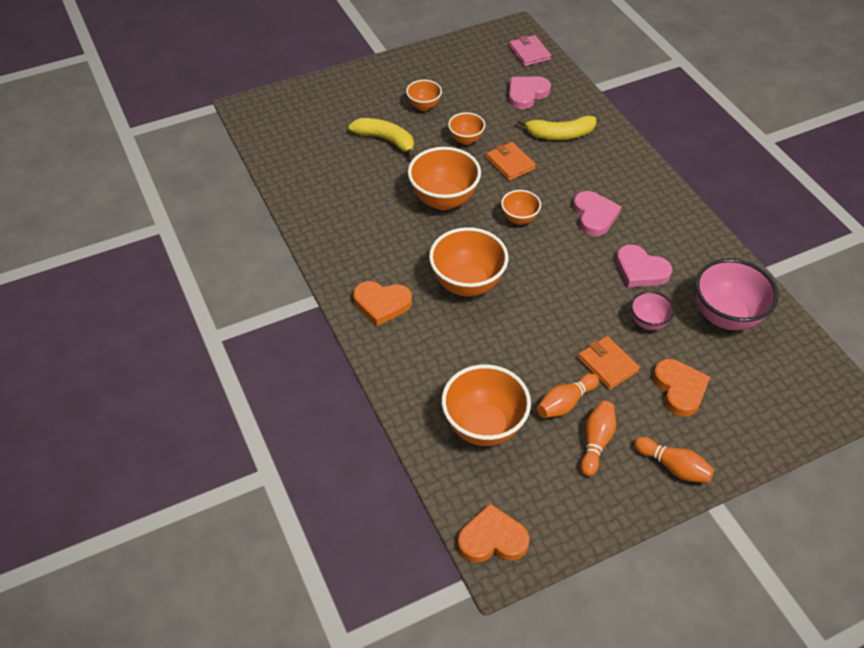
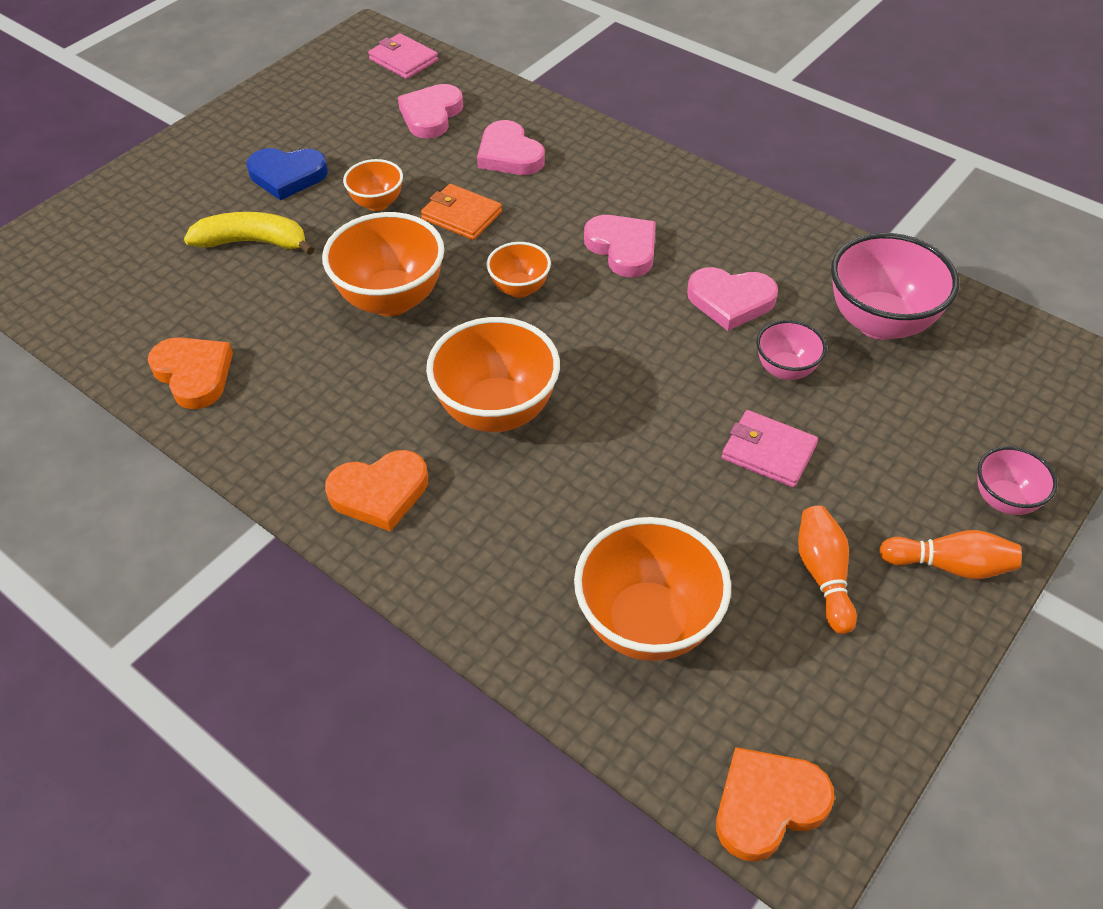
camera: 25 degrees left, 0 degrees up
orange bowl [406,80,442,111] -> blue heart [247,148,328,200]
yellow banana [518,115,596,140] -> pink heart [477,120,545,175]
orange bowling pin [537,373,599,418] -> none
orange wallet [578,336,640,389] -> pink wallet [722,410,818,487]
orange heart [653,359,710,416] -> orange heart moved to [148,337,233,409]
none -> pink bowl [977,446,1057,515]

